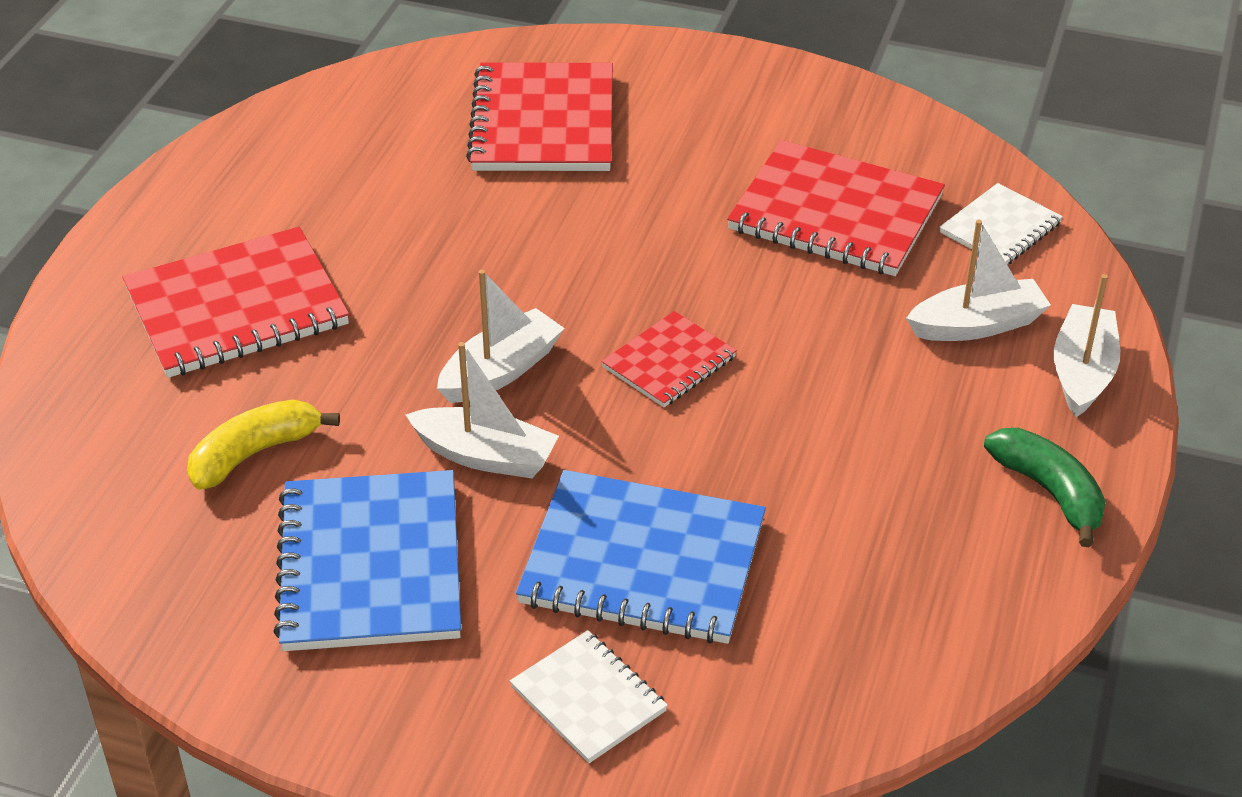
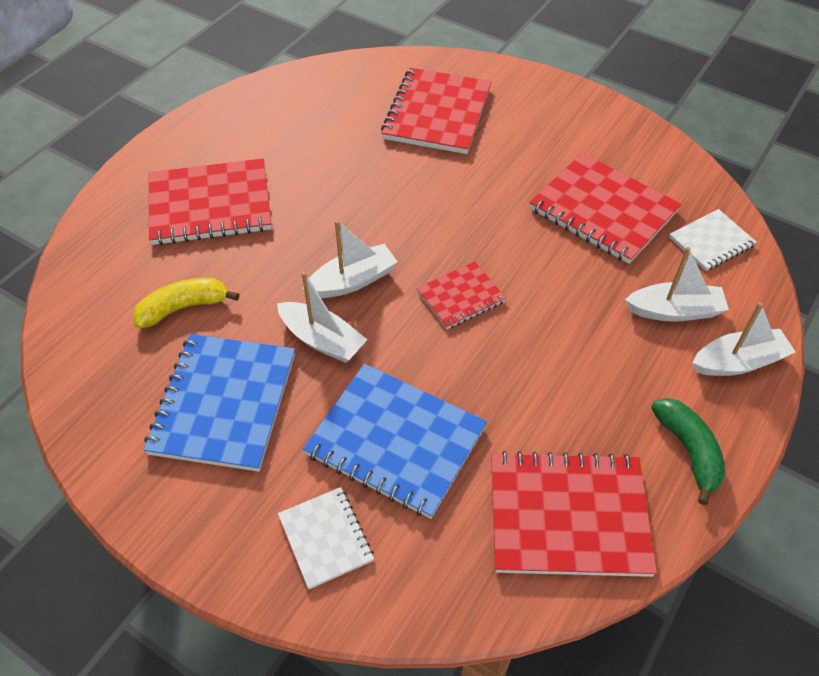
camera: 15 degrees right, 10 degrees up
white boat [1054,274,1120,417] -> white boat turned 45 degrees clockwise [692,302,796,376]
none -> red notebook [491,451,657,577]

